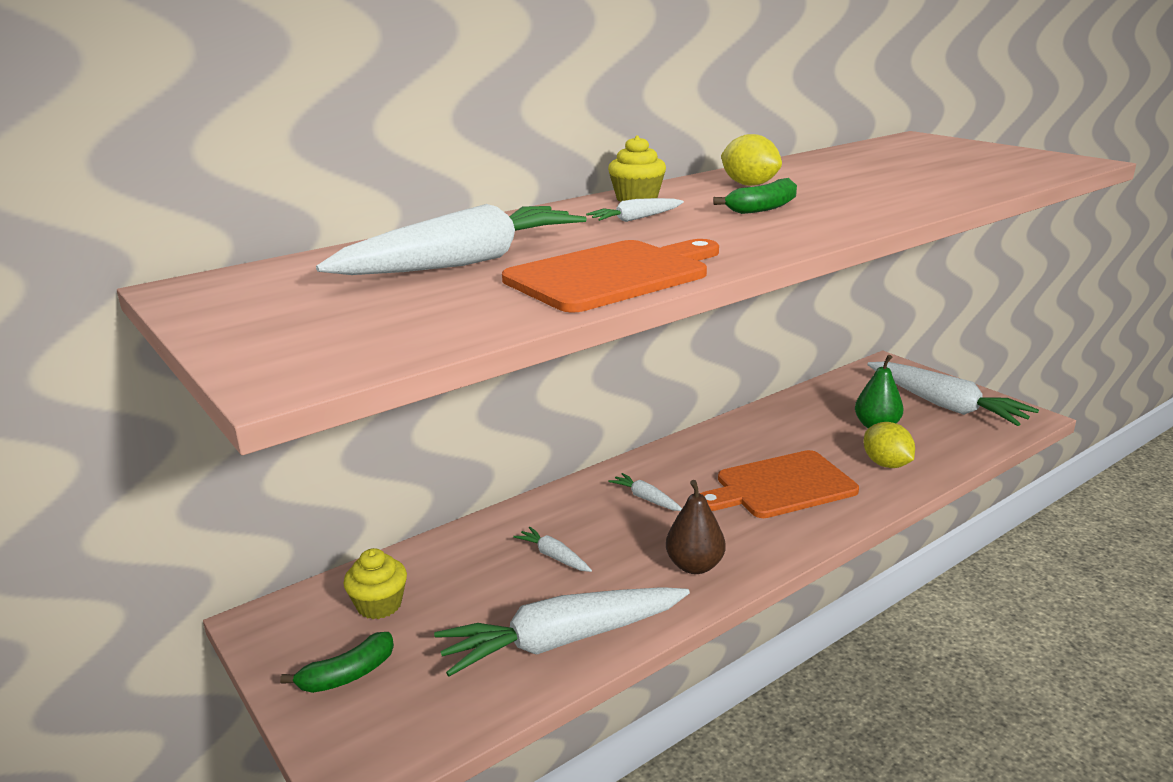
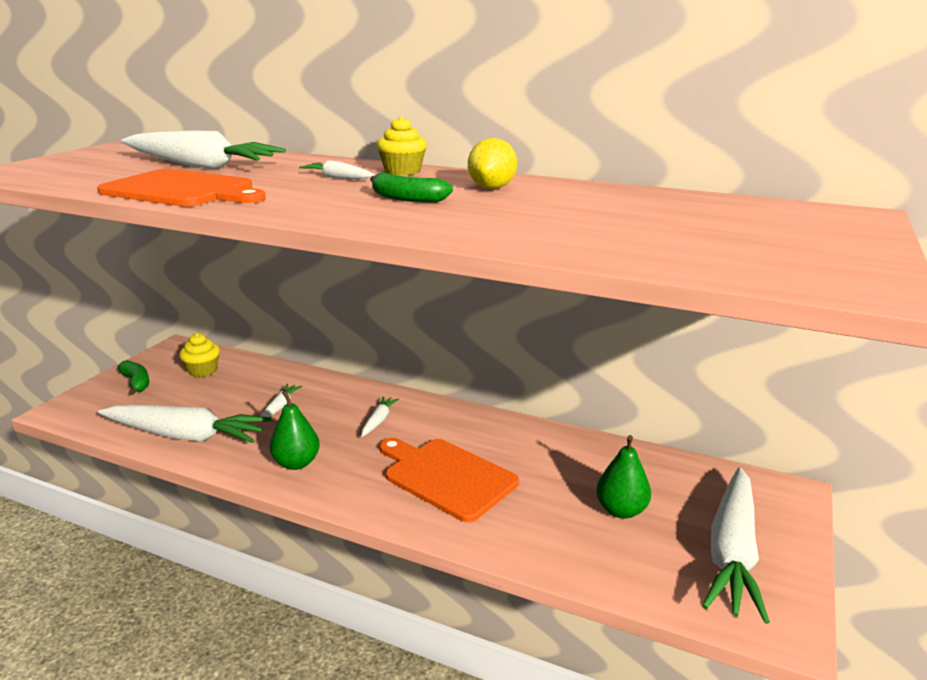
camera: 60 degrees right, 0 degrees up
green banana [280,632,394,693] -> green banana turned 150 degrees counterclockwise [117,360,149,395]
white carrot [434,587,690,677] -> white carrot turned 150 degrees clockwise [98,405,271,443]
brown pear [666,480,725,574] -> green pear [270,390,320,470]
yellow lemon [864,422,915,468] -> none

